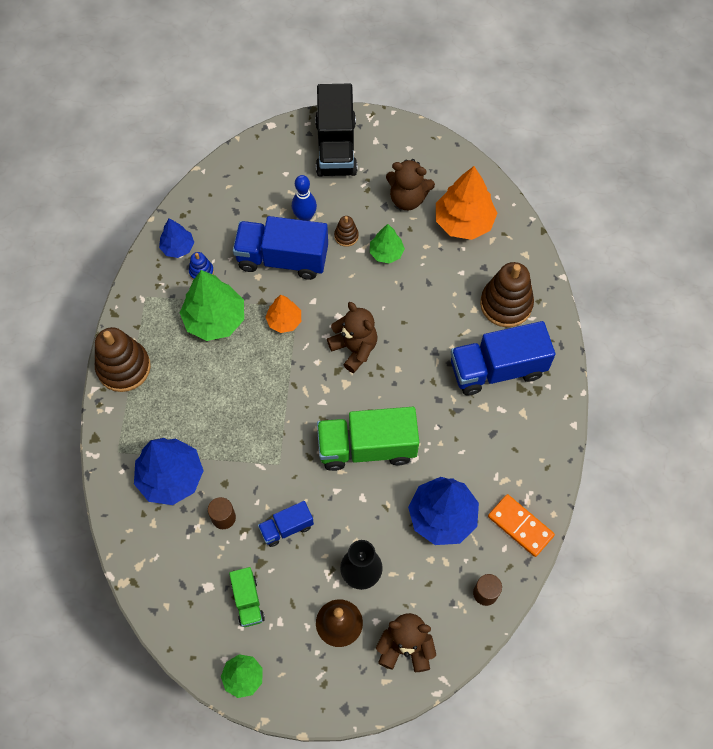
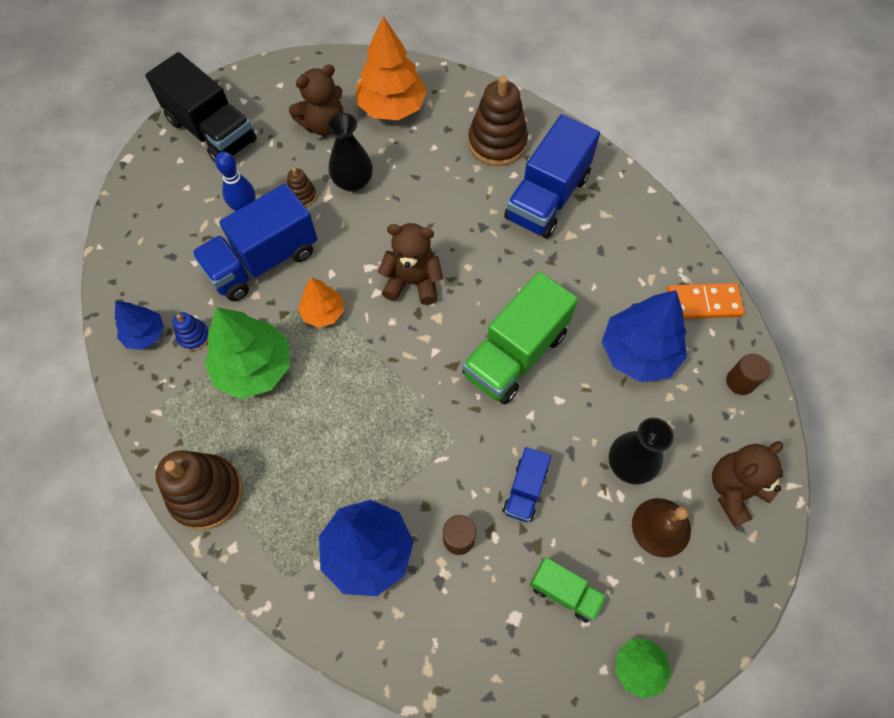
camera: 45 degrees left, 0 degrees up
green tree [370,224,405,264] -> black vase [327,113,373,192]

